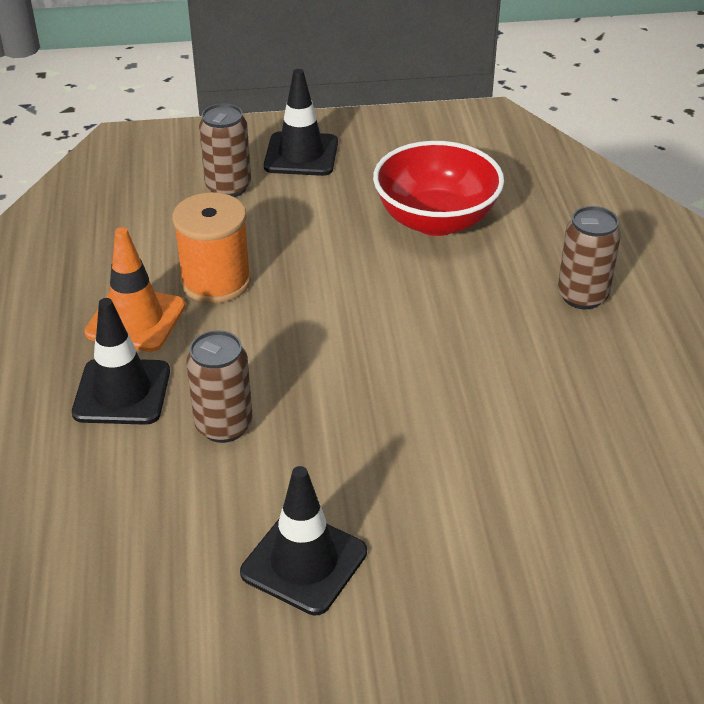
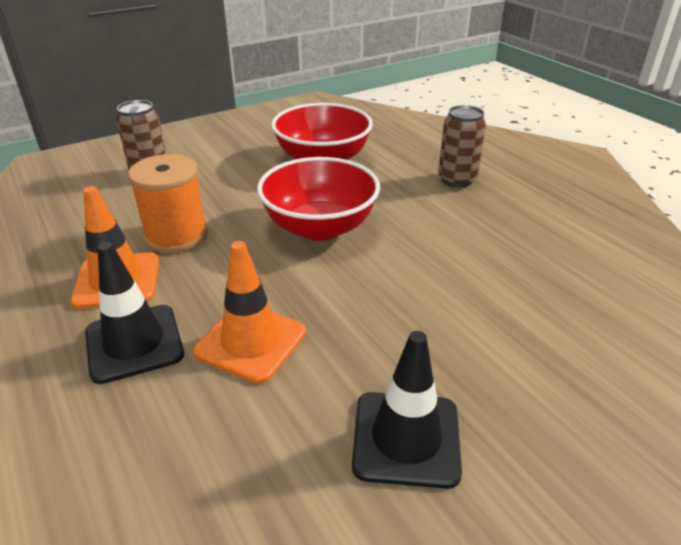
camera: 25 degrees left, 5 degrees down
brown can [186,330,253,443] -> orange traffic cone [193,241,306,384]
black traffic cone [264,69,338,176] -> none
none -> red bowl [257,157,380,241]

